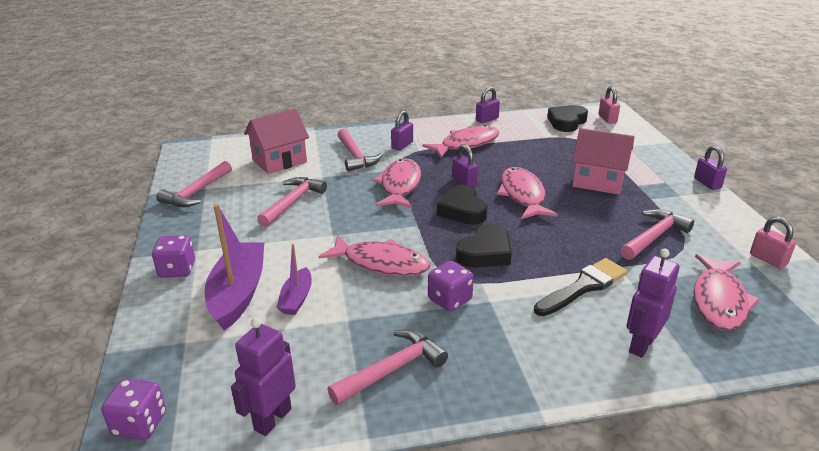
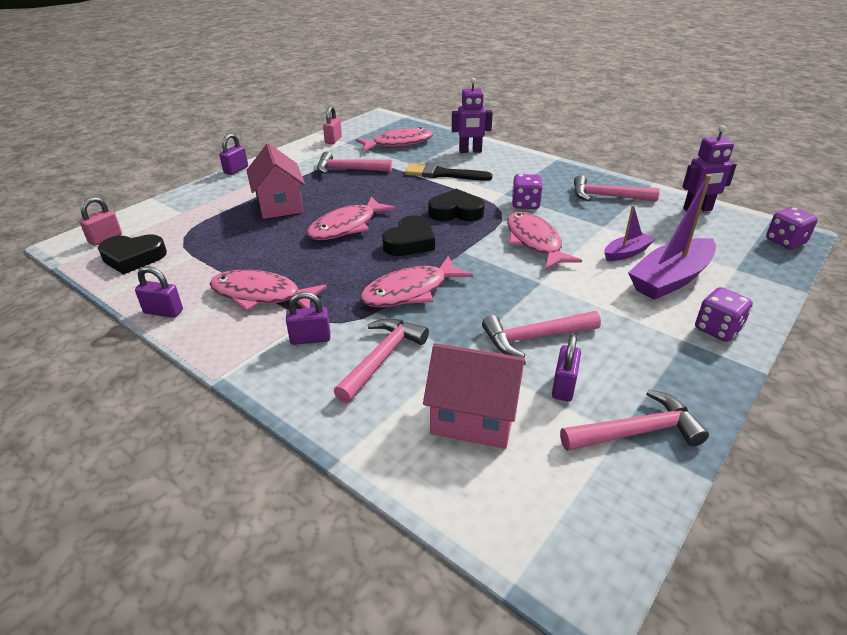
camera: 130 degrees left, 5 degrees up
purple padlock [452,144,478,187] -> purple padlock moved to [552,334,581,402]

